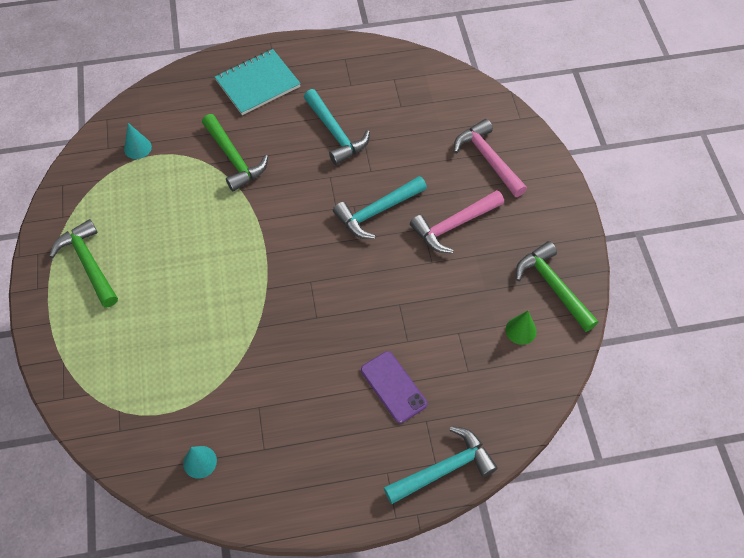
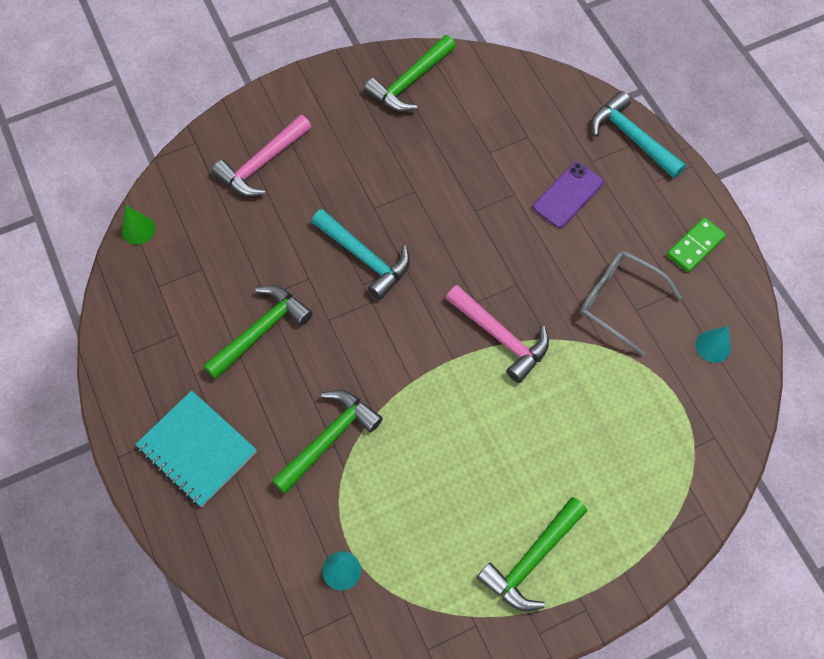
camera: 105 degrees left, 5 degrees up
turquoise hammer [304,89,370,165] -> green hammer [203,285,313,379]
pink hammer [410,190,504,253] -> pink hammer moved to [446,285,549,383]
green cone [506,311,537,345] -> green cone moved to [122,205,155,245]
none -> grey glasses [580,251,682,356]
none -> green domino [667,217,726,273]

